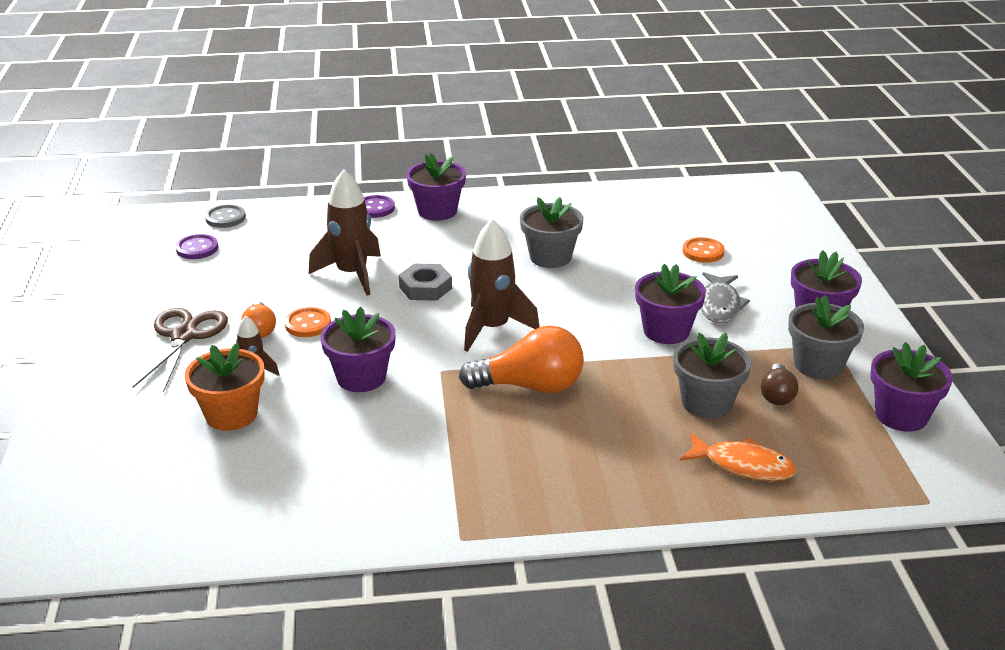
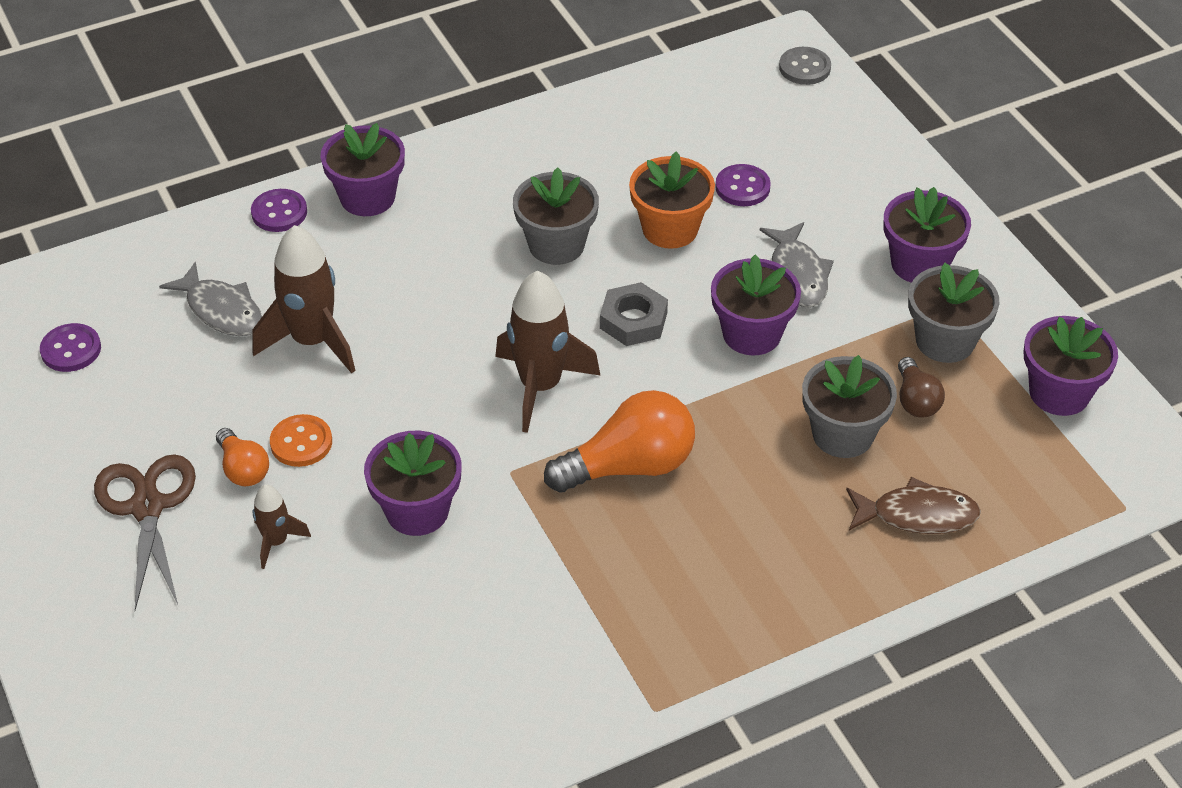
camera: 20 degrees left, 15 degrees up
orange flower pot [185,343,265,431] -> orange flower pot moved to [629,152,715,249]
grey button [205,205,246,228] -> grey button moved to [779,47,831,85]
grey nut [399,264,452,301] -> grey nut moved to [600,282,668,346]
orange fish [680,433,797,481] -> brown fish [846,477,981,534]
orange button [682,237,725,263] -> purple button [715,164,771,206]
none -> grey fish [159,262,262,336]

